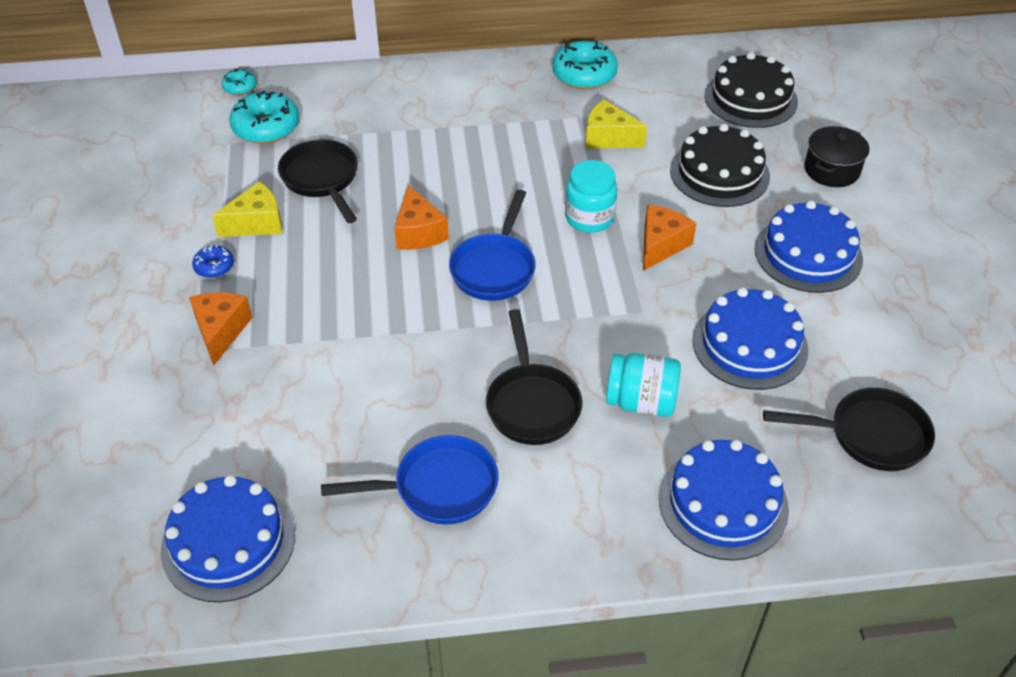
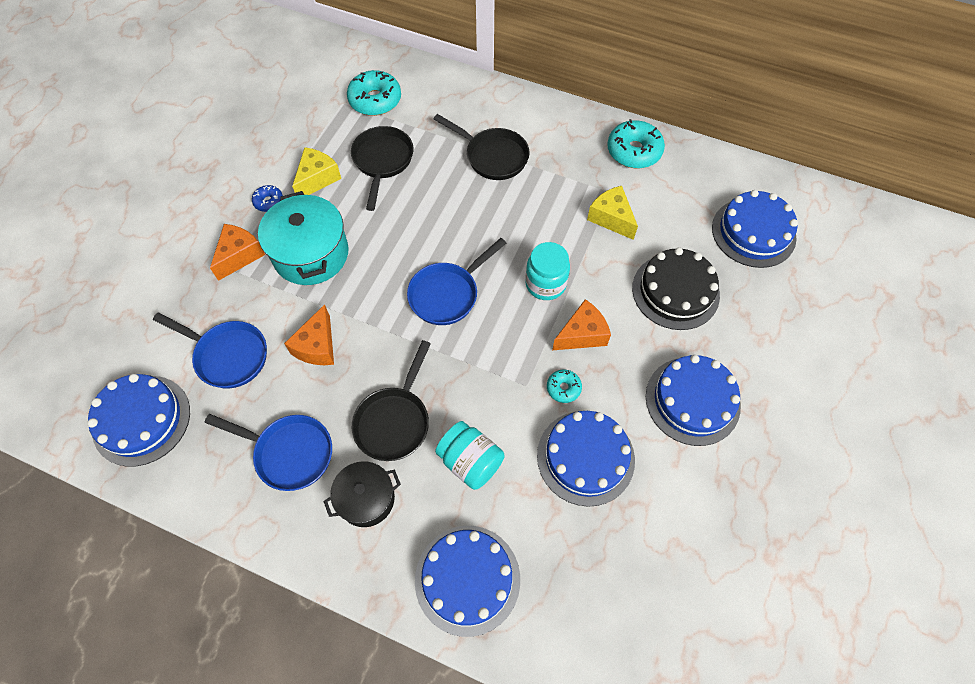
camera: 30 degrees right, 15 degrees up
yellow cheese [212,181,282,237] -> yellow cheese turned 60 degrees counterclockwise [292,147,341,195]
turquoise donut [221,69,257,95] -> turquoise donut moved to [547,370,582,403]
orange cheese [394,185,449,250] -> orange cheese moved to [284,304,334,365]
black cake [704,52,798,128] -> blue cake [712,190,798,268]
black pan [763,388,935,471] -> black pan moved to [434,114,530,180]
black pot [804,126,869,187] -> black pot moved to [323,461,401,527]
none -> blue pan [153,312,267,389]
none -> turquoise pot [258,191,349,285]

